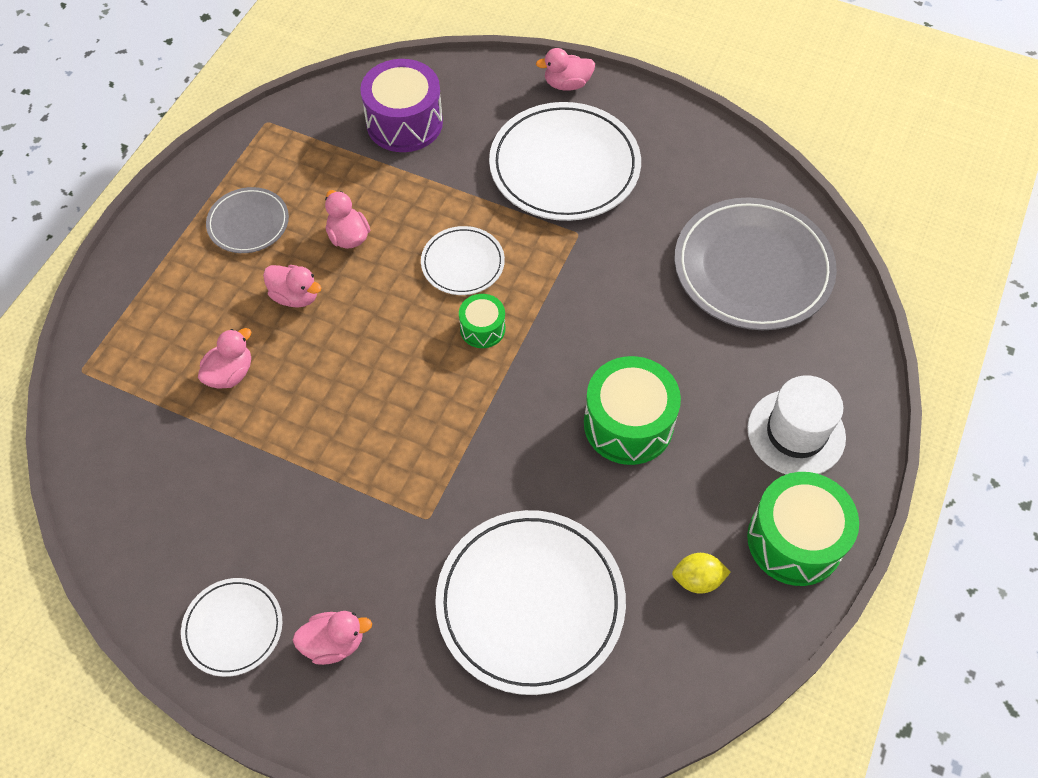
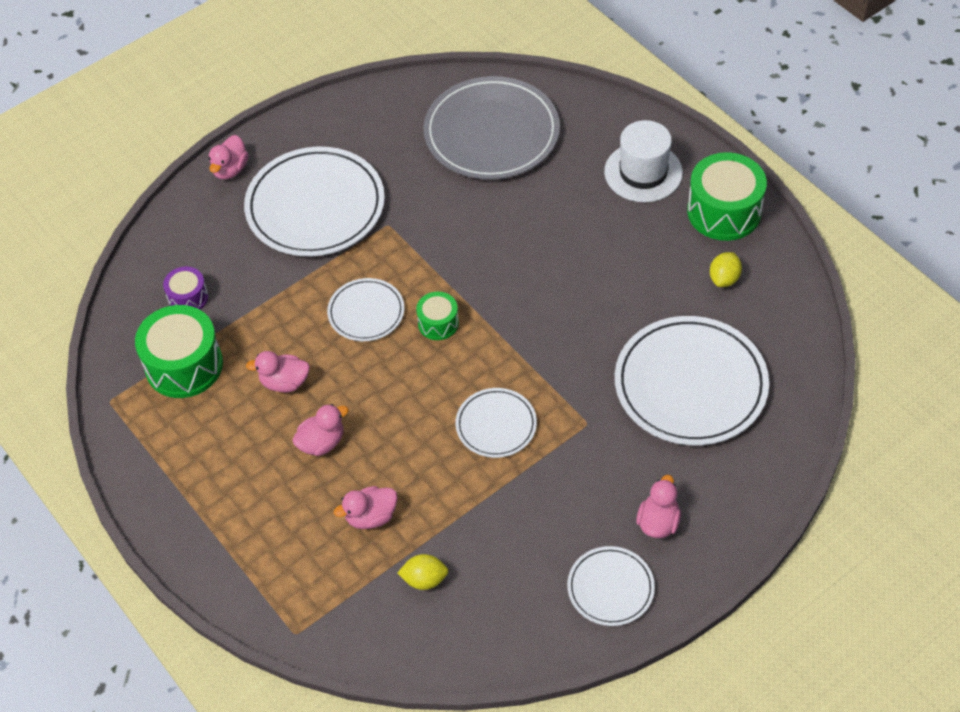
camera: 60 degrees left, 5 degrees down
pink duck [198,328,251,389] -> pink duck turned 90 degrees counterclockwise [334,486,398,529]
grey plate [206,187,289,253] -> none
purple drum [360,59,443,152] -> purple drum [163,266,208,310], size x0.53
green drum [584,356,681,465] -> green drum moved to [135,305,223,398]
none -> yellow lemon [397,554,448,590]
none -> white plate [455,388,537,458]

